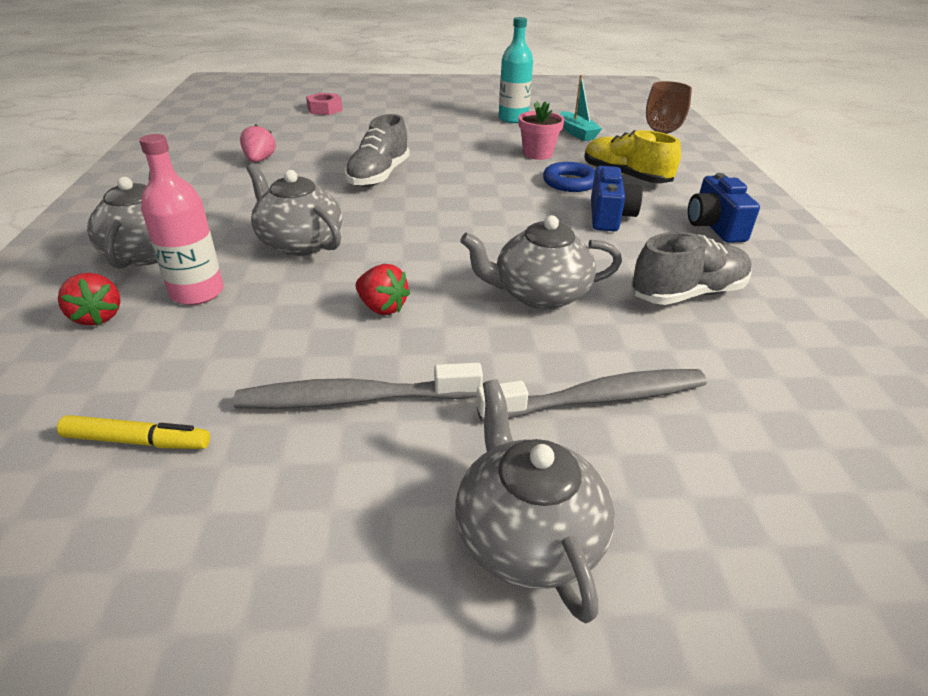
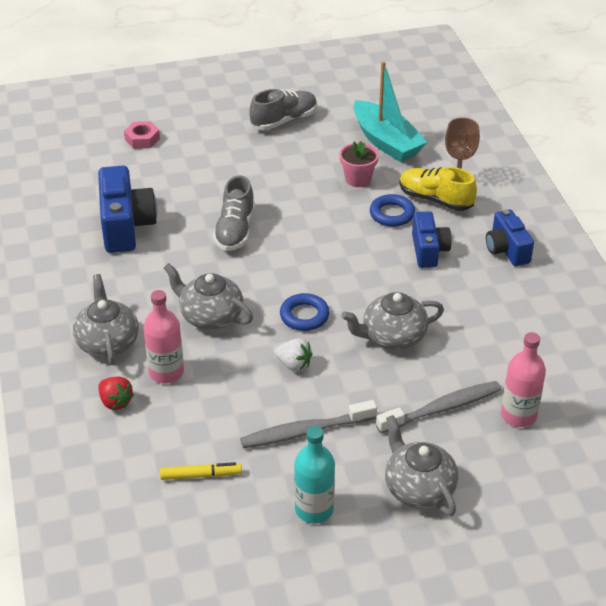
camera: 10 degrees left, 5 degrees up
pink strawberry [240,124,276,162] -> blue camera [98,166,157,253]
red strawberry [356,264,410,315] -> white strawberry [274,338,312,372]
turquoise bottle [499,17,533,123] -> turquoise bottle moved to [294,426,335,524]
turquoise boat [560,75,602,141] -> turquoise boat [354,61,427,162], size x1.80
grey shoe [631,232,752,305] -> grey shoe moved to [249,89,317,130]
none -> blue ring [280,293,330,331]
none -> pink bottle [501,332,546,427]

